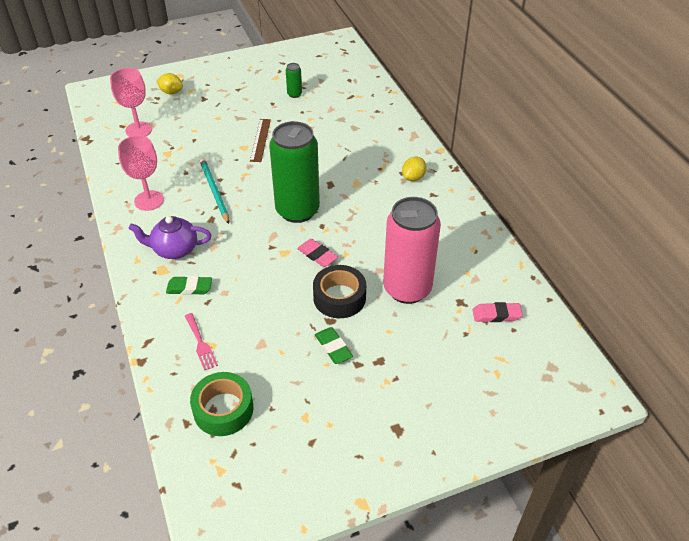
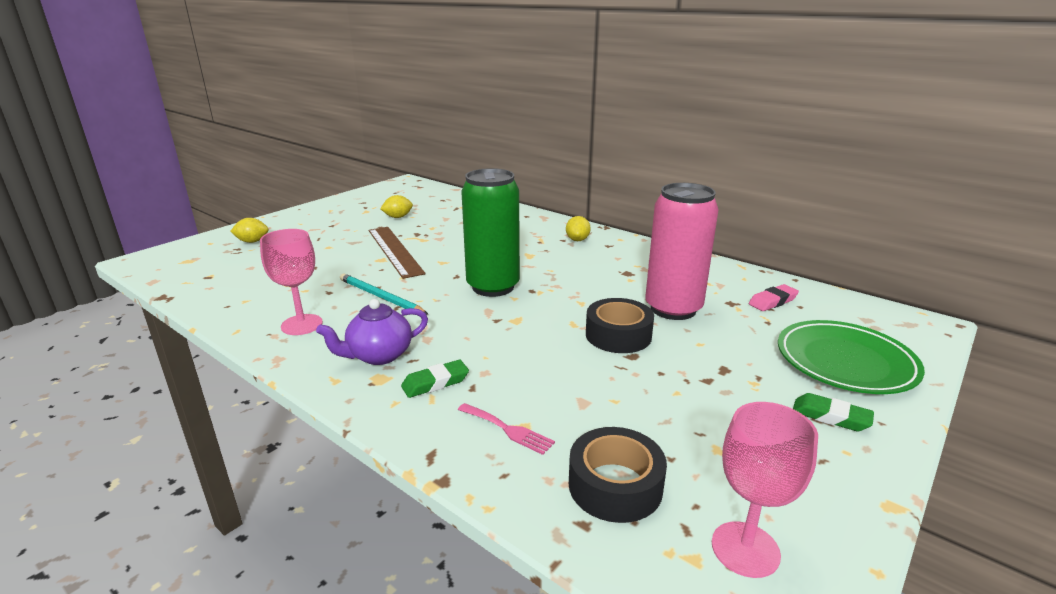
camera: 30 degrees left, 20 degrees down
pink goblet [110,68,152,137] -> pink goblet moved to [712,402,818,578]
green tape [190,372,253,436] -> black tape [569,427,667,523]
brown ruler [250,119,271,162] -> brown ruler [369,227,425,279], size x1.65
green can [286,63,302,98] -> yellow lemon [380,195,413,218]
pink eraser [297,239,338,267] -> none
green eraser [315,327,353,364] -> green eraser moved to [793,393,874,431]
none -> green plate [778,320,925,394]

